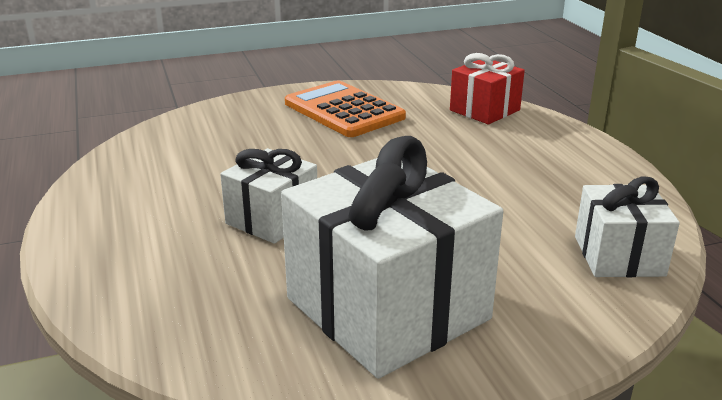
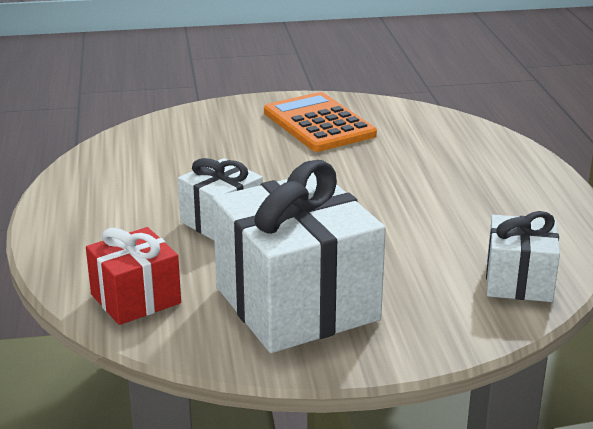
camera: 10 degrees right, 0 degrees up
red gift [450,53,525,124] -> red gift moved to [86,227,181,325]

